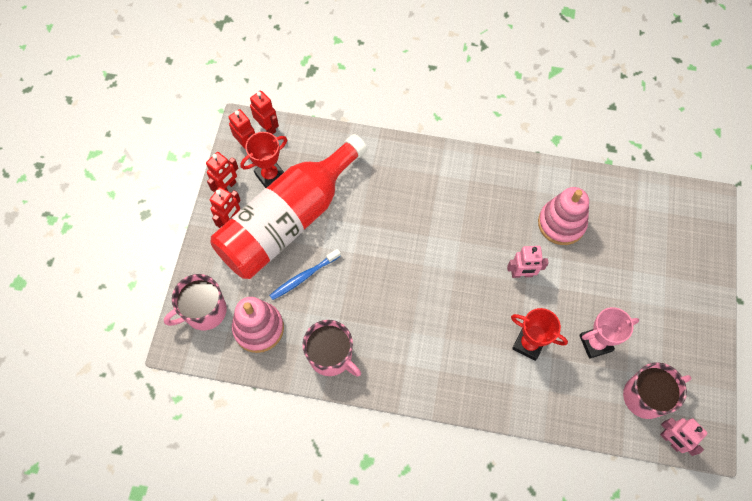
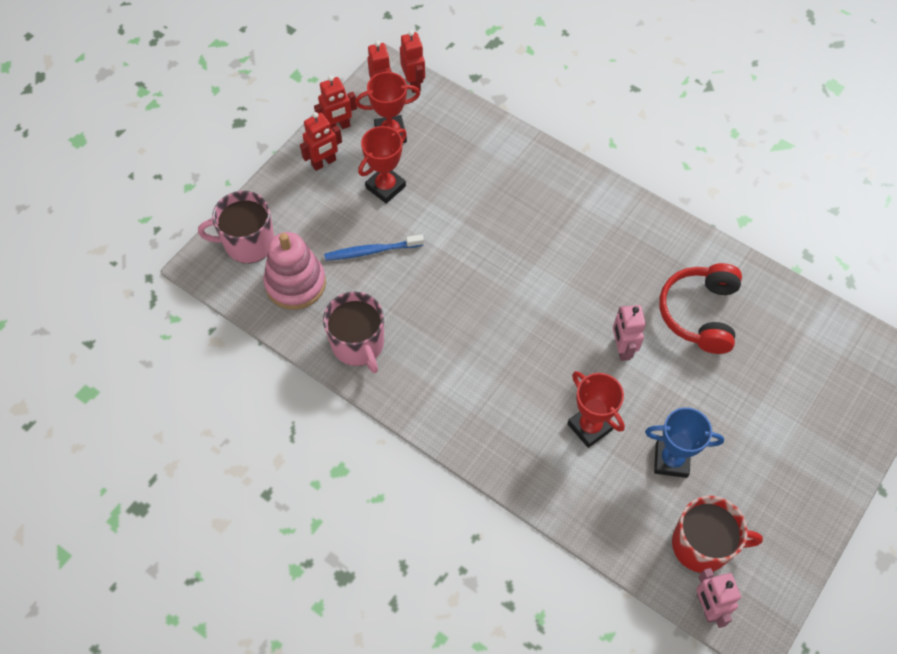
camera: 25 degrees right, 5 degrees down
red bottle [211,134,367,279] -> red trophy [358,126,407,204]
pink robot [507,246,549,278] -> pink robot turned 60 degrees clockwise [613,305,646,361]
pink stacking toy [538,187,589,245] -> red headphones [659,263,742,354]
pink trophy [579,307,639,359] -> blue trophy [645,407,724,478]
pink mug [623,362,691,419] -> red mug [672,496,763,573]

